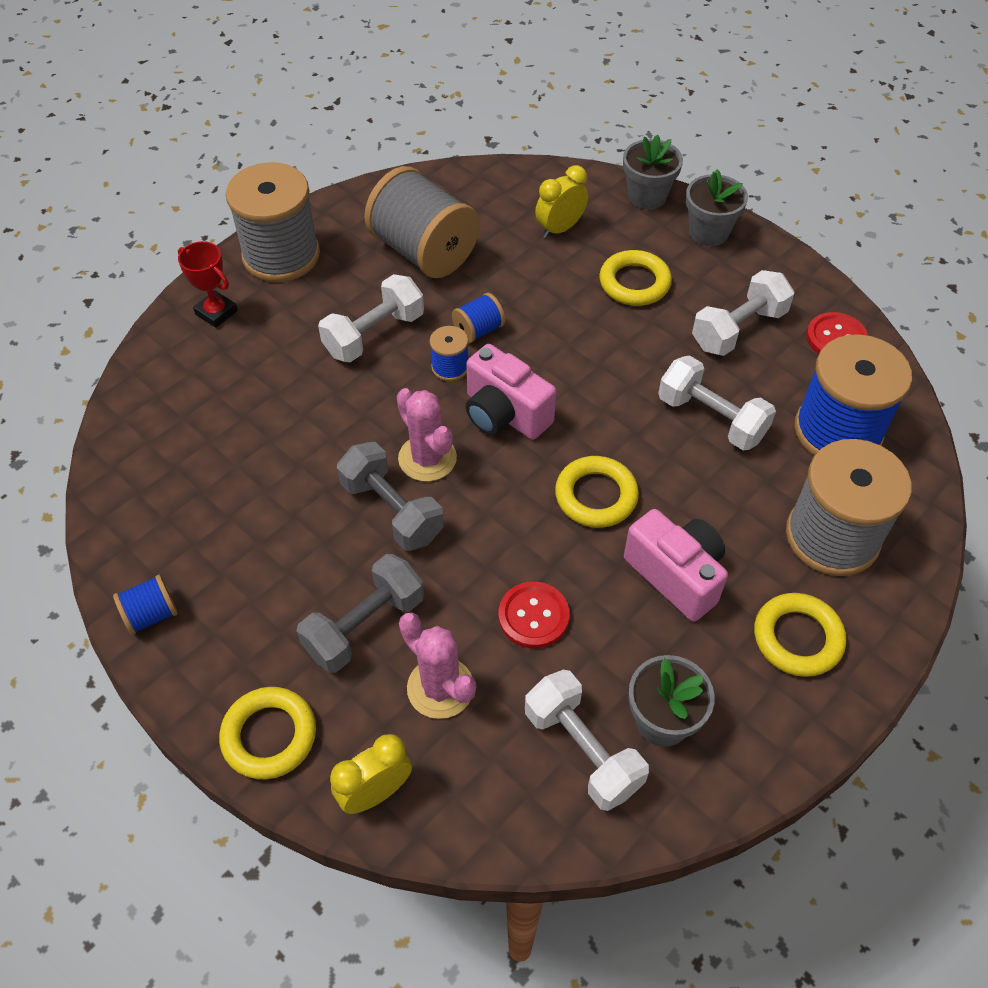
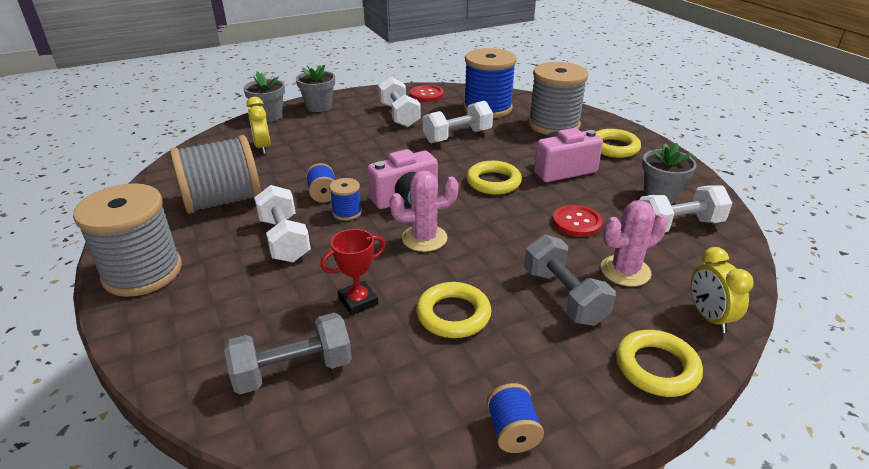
camera: 70 degrees left, 20 degrees down
red trophy [178,241,238,328] -> red trophy moved to [321,229,385,315]
grey dumbbell [337,442,444,551] -> grey dumbbell moved to [224,313,352,394]
yellow ring [599,250,672,306] -> yellow ring moved to [416,282,491,338]

